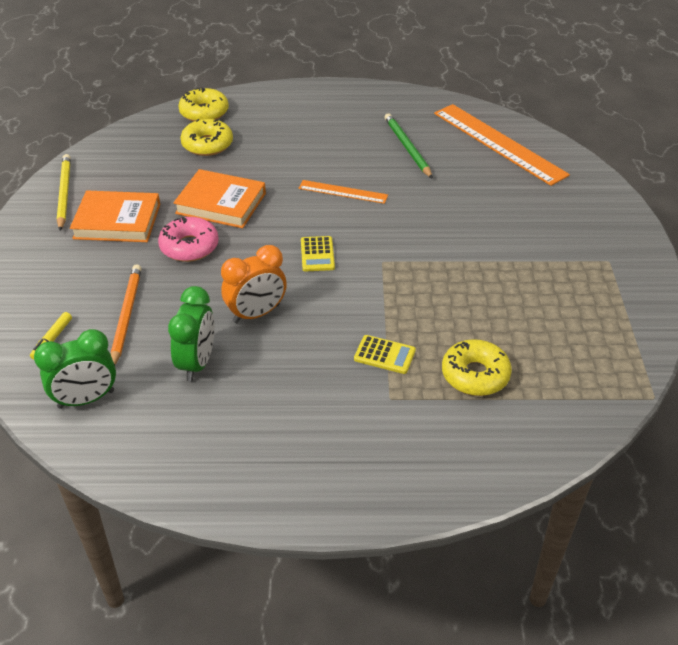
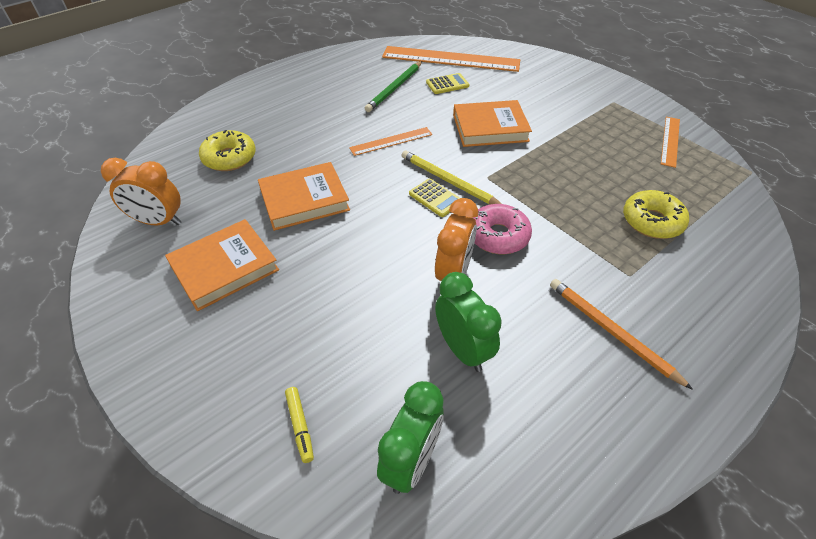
camera: 40 degrees left, 5 degrees up
yellow pencil [57,154,71,231] -> yellow pencil moved to [401,150,502,205]
orange pencil [111,264,142,365] -> orange pencil moved to [550,279,693,390]
pink donut [158,217,219,262] -> pink donut moved to [472,204,532,254]
yellow donut [178,87,229,122] -> none
yellow calculator [354,335,416,374] -> yellow calculator moved to [426,73,469,94]
green pencil [384,113,433,179] -> green pencil turned 90 degrees counterclockwise [365,61,422,112]
none -> orange clock [101,158,182,225]
none -> orange book [453,100,532,147]
none -> orange ruler [661,117,680,168]

